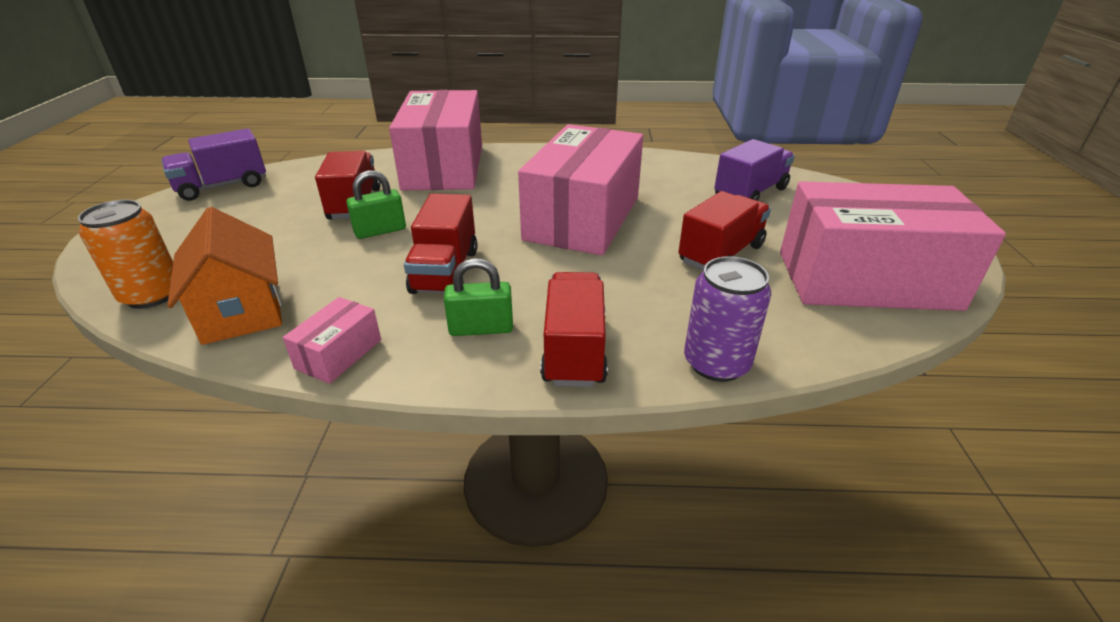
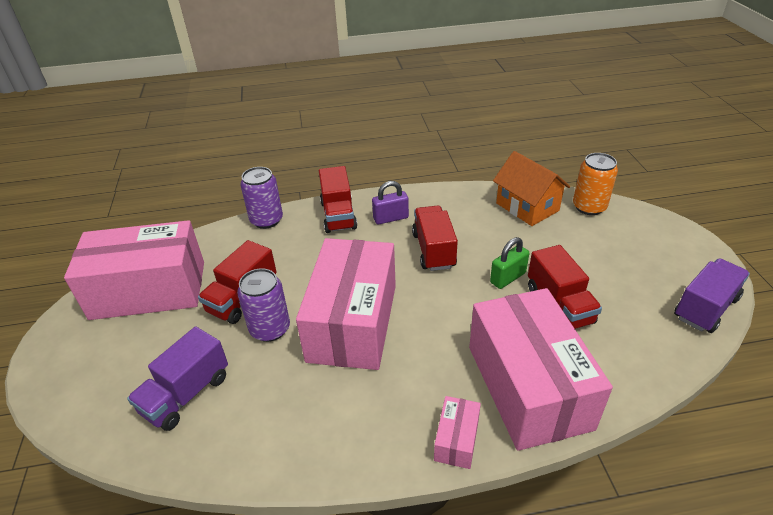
camera: 170 degrees right, 5 degrees up
pink box [283,297,381,384] -> pink box moved to [434,396,481,469]
green padlock [444,258,513,336] -> purple padlock [372,181,409,225]
none -> purple can [237,268,290,342]

